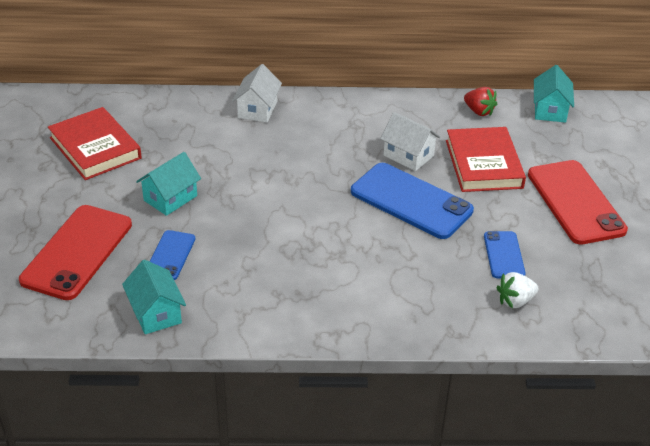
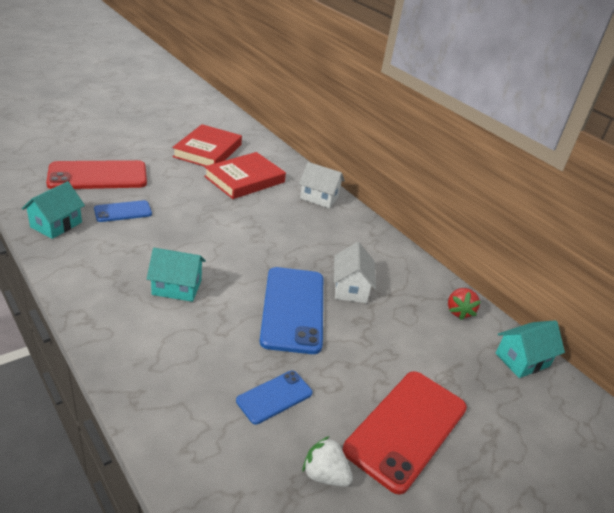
camera: 50 degrees right, 5 degrees down
turquoise house [136,152,201,216] -> turquoise house moved to [147,248,206,302]
white house [232,64,282,122] -> white house turned 45 degrees clockwise [299,162,345,208]
red book [446,127,526,192] -> red book moved to [204,152,286,199]
white strawberry [497,272,539,308] -> white strawberry moved to [302,436,353,487]

